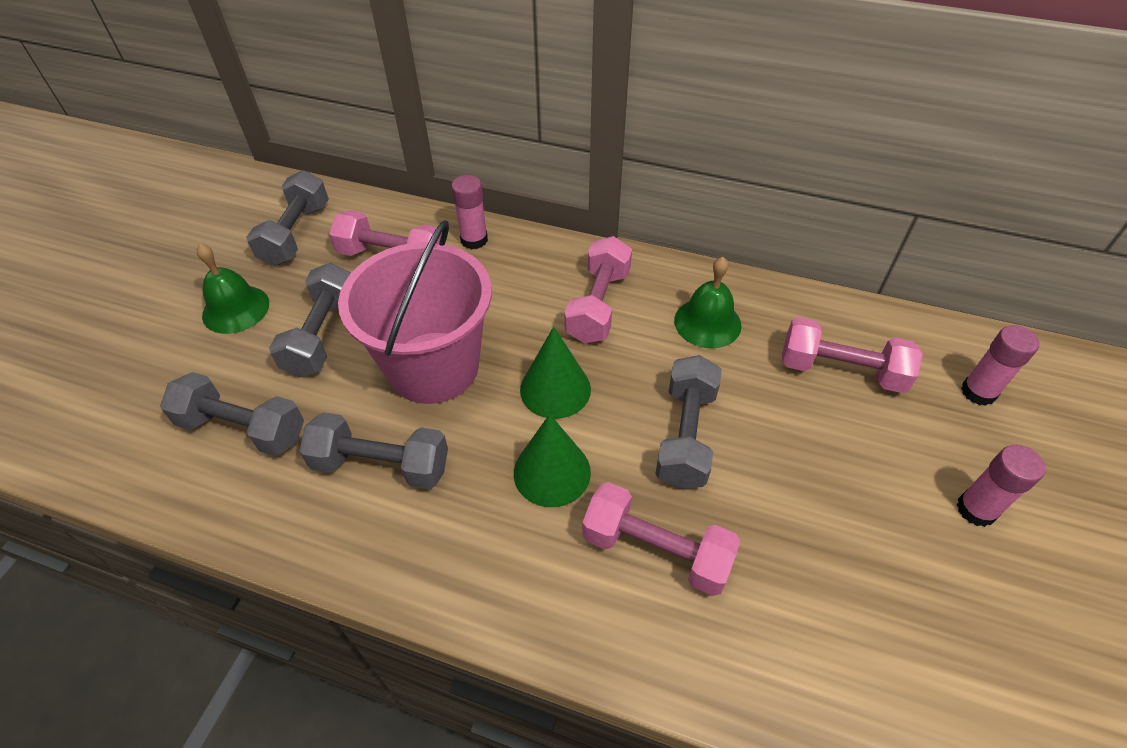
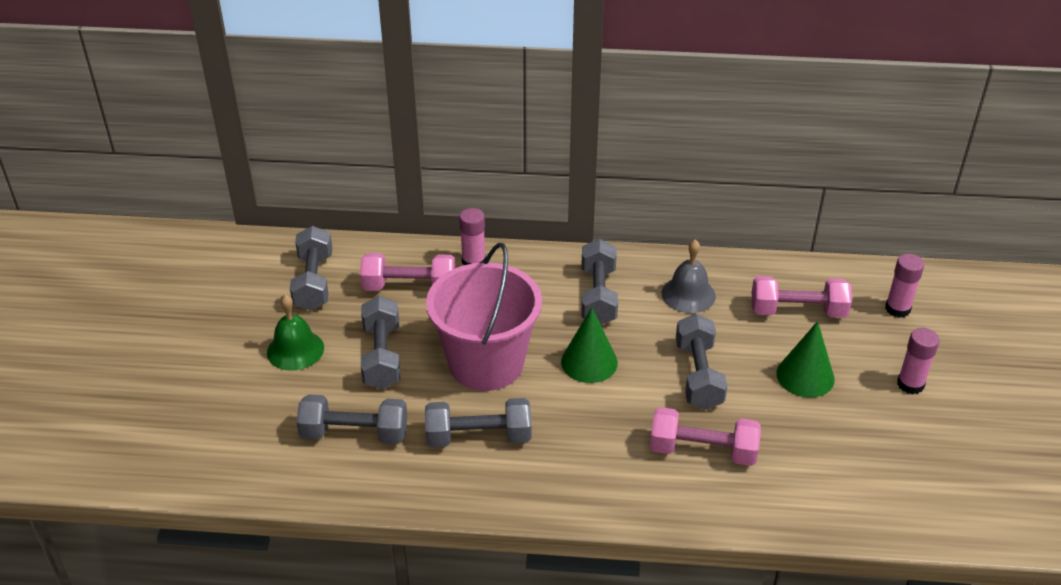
camera: 15 degrees left, 10 degrees down
green cone [514,414,591,507] -> green cone moved to [776,321,835,397]
pink dumbbell [564,236,632,343] -> grey dumbbell [582,239,618,325]
green bell [674,257,742,348] -> grey bell [662,239,716,313]

